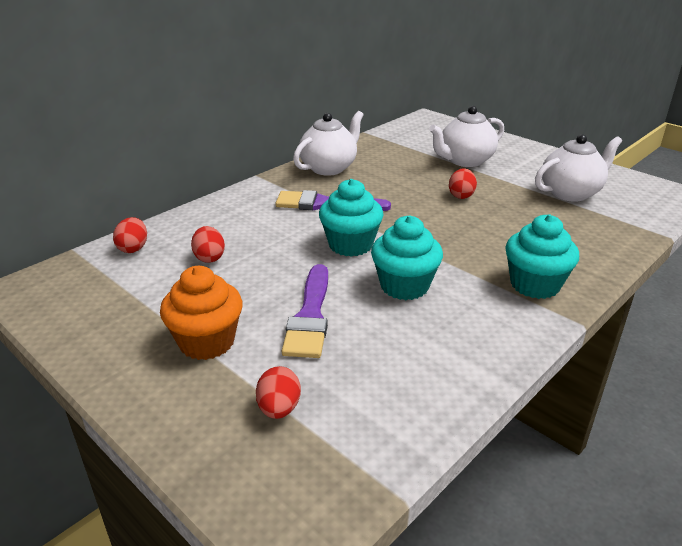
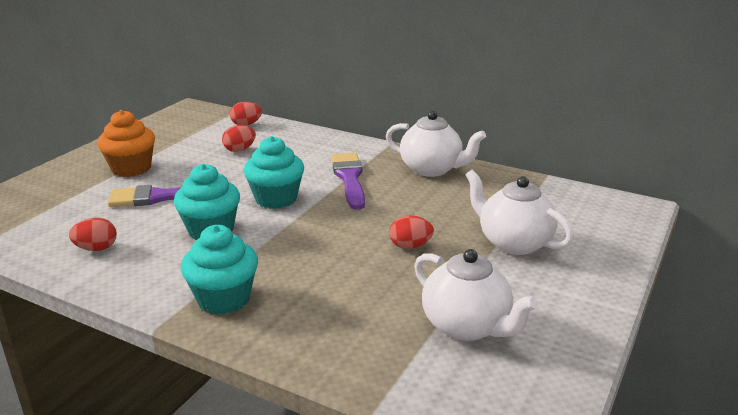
camera: 75 degrees right, 5 degrees down
red egg [256,366,301,419] -> red egg moved to [69,218,117,251]

